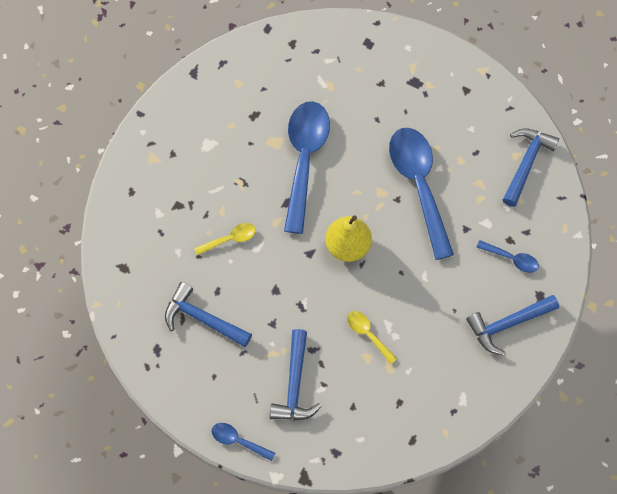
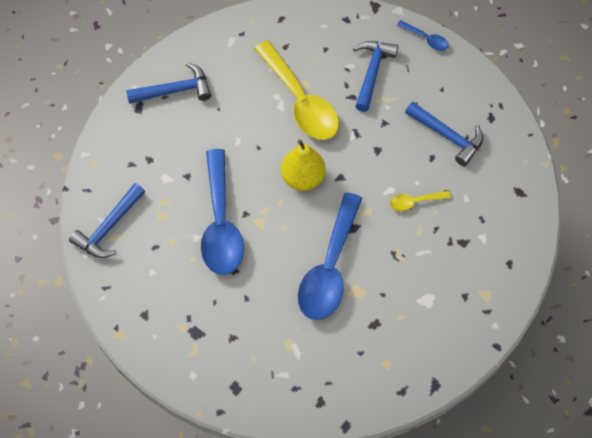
camera: 170 degrees left, 5 degrees down
yellow spoon [347,311,397,364] -> yellow spoon [254,40,339,140], size x2.25
blue spoon [477,240,539,273] -> none

